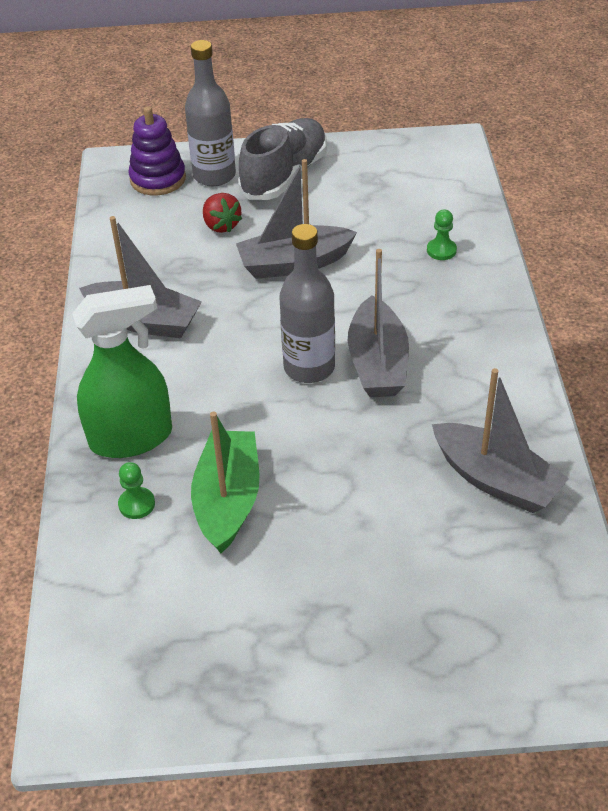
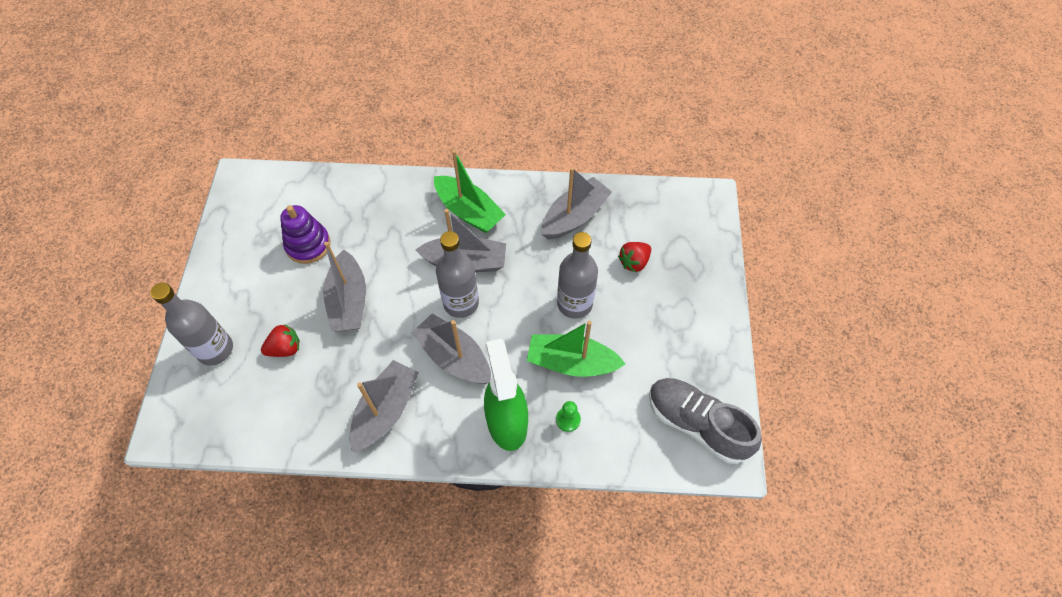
camera: 85 degrees left, 15 degrees up
purple stacking toy [128,106,186,195] -> purple stacking toy moved to [280,205,330,264]
grey shoe [238,118,327,200] -> grey shoe moved to [649,378,762,464]
green pawn [427,209,457,260] -> none
none -> grey boat [411,314,491,384]
none -> green boat [434,150,506,233]
none -> grey bottle [557,232,598,319]
none -> red strawberry [618,242,651,273]

